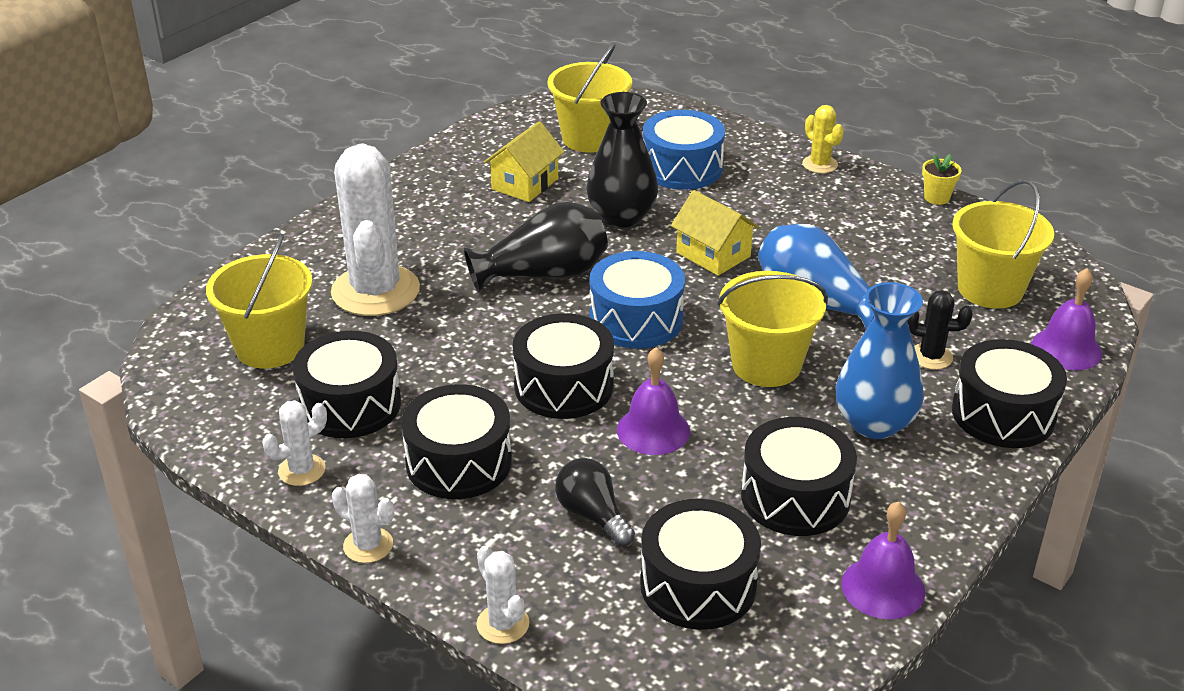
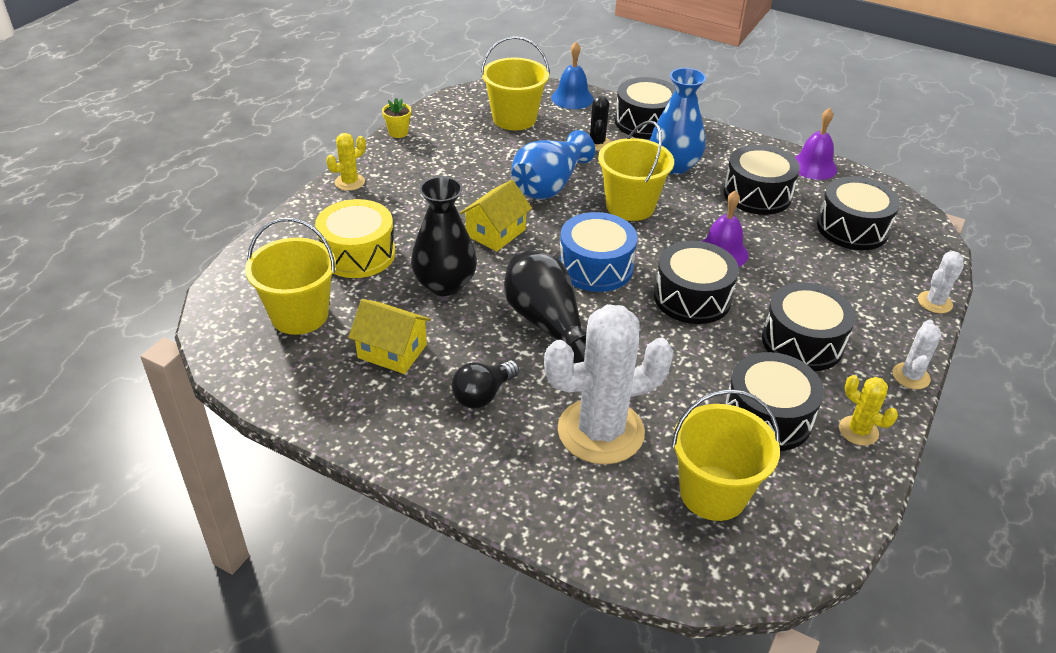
camera: 100 degrees left, 5 degrees up
white cactus [262,400,327,486] -> yellow cactus [839,375,898,446]
black light bulb [555,458,635,547] -> black light bulb moved to [451,360,519,408]
blue drum [643,110,725,190] -> yellow drum [315,199,395,278]
purple bell [1032,268,1102,371] -> blue bell [551,42,593,109]

